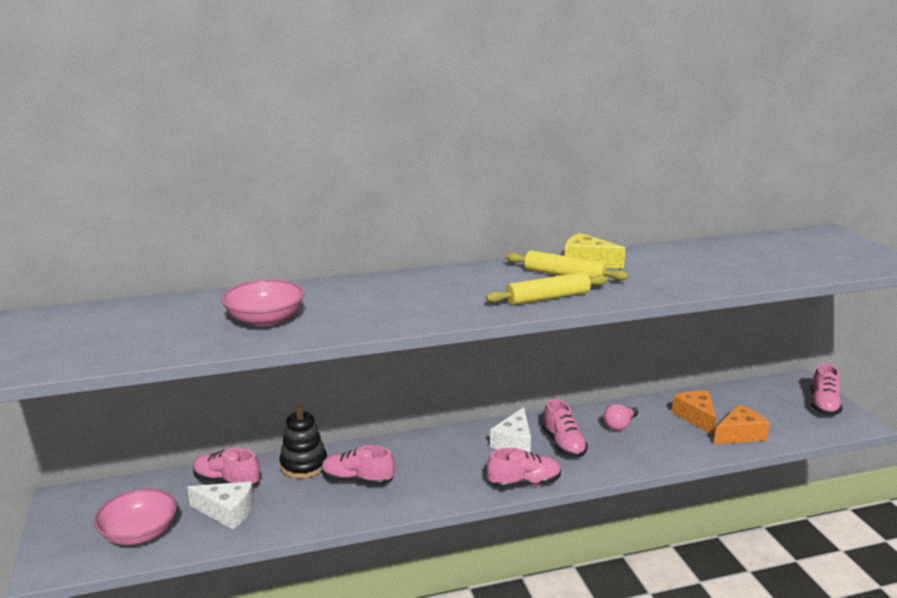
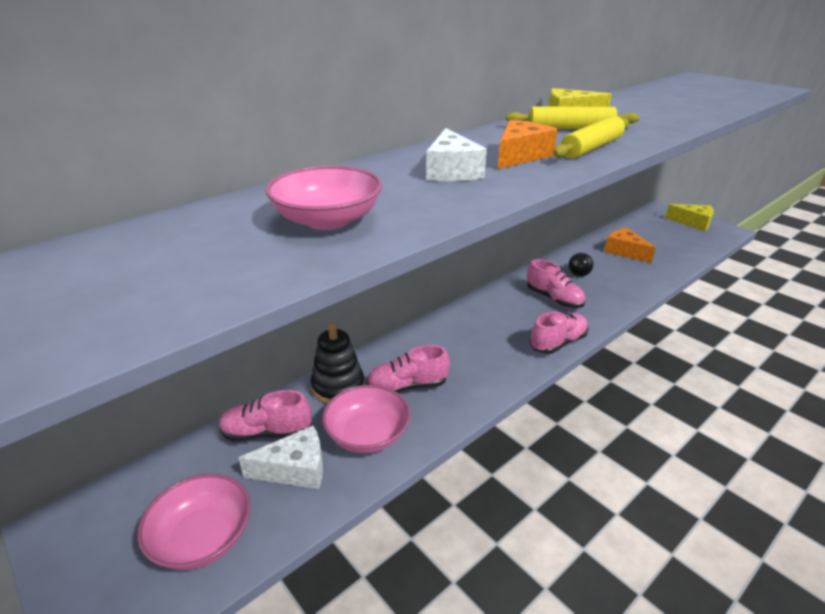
camera: 25 degrees left, 10 degrees up
white cheese [490,407,531,452] -> white cheese moved to [426,128,487,181]
pink light bulb [603,404,638,431] -> black light bulb [568,253,594,277]
orange cheese [714,404,770,444] -> orange cheese moved to [498,120,558,169]
pink shoe [811,364,842,415] -> yellow cheese [665,204,714,231]
none -> pink bowl [322,385,411,453]

